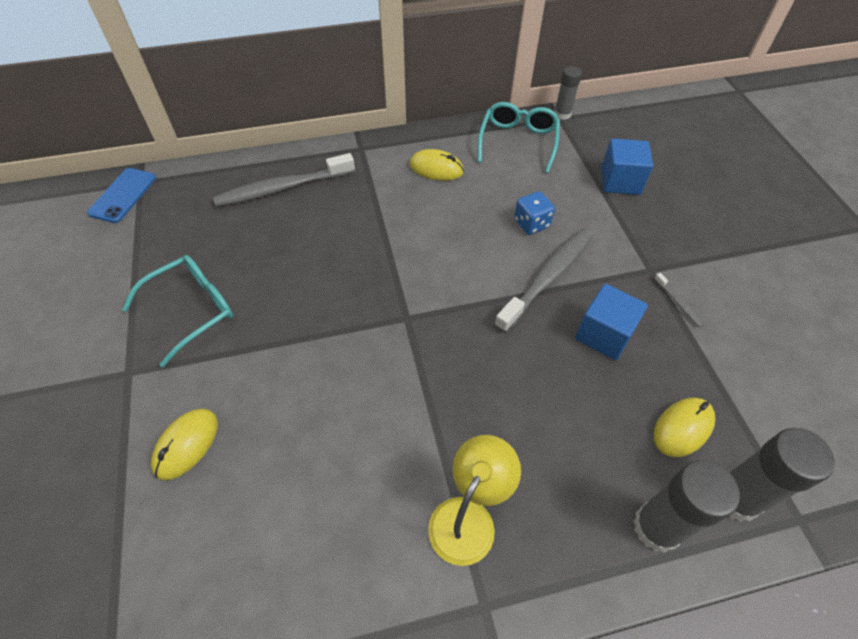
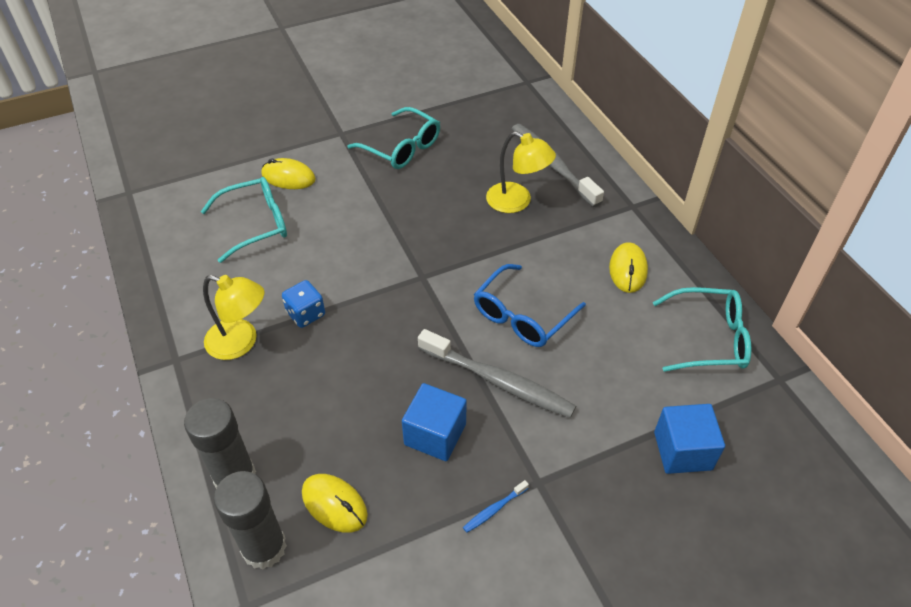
camera: 80 degrees right, 5 degrees down
blue phone [87,168,156,223] -> none
blue dice [514,191,555,235] -> blue dice moved to [282,280,325,328]
grey glue stick [554,66,582,120] -> none
grey toothbrush [654,273,704,328] -> blue toothbrush [463,480,529,533]
none -> turquoise glasses [201,177,287,263]
none -> blue glasses [474,264,586,347]
none -> yellow lamp [486,131,556,213]

